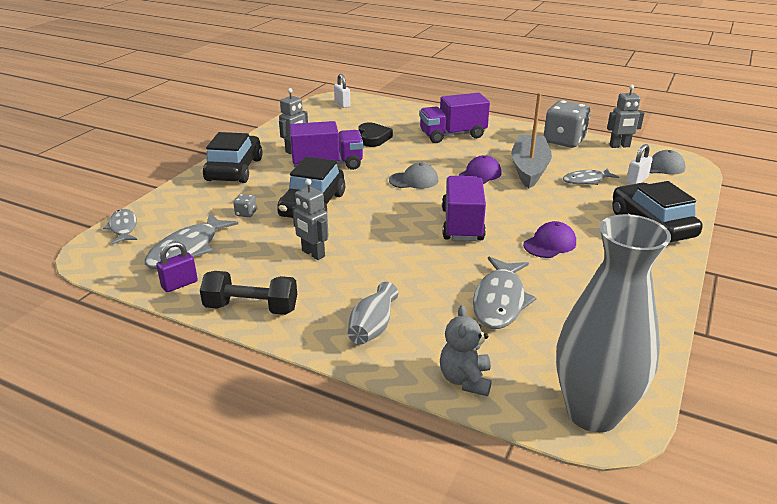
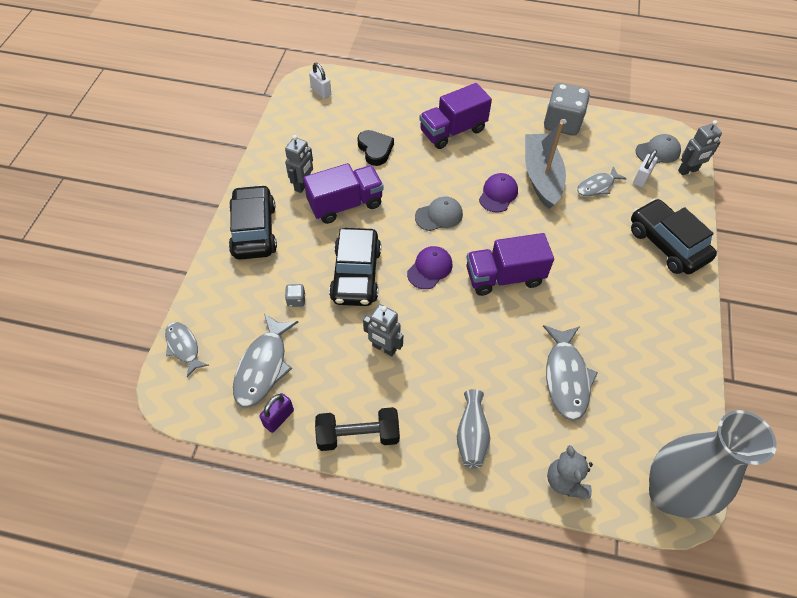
camera: 15 degrees left, 25 degrees up
purple truck [442,176,486,241] -> purple truck turned 90 degrees counterclockwise [466,233,554,296]
purple cap [523,221,576,258] -> purple cap moved to [407,246,453,289]
grey robot [607,85,644,148] -> grey robot moved to [678,120,722,175]

